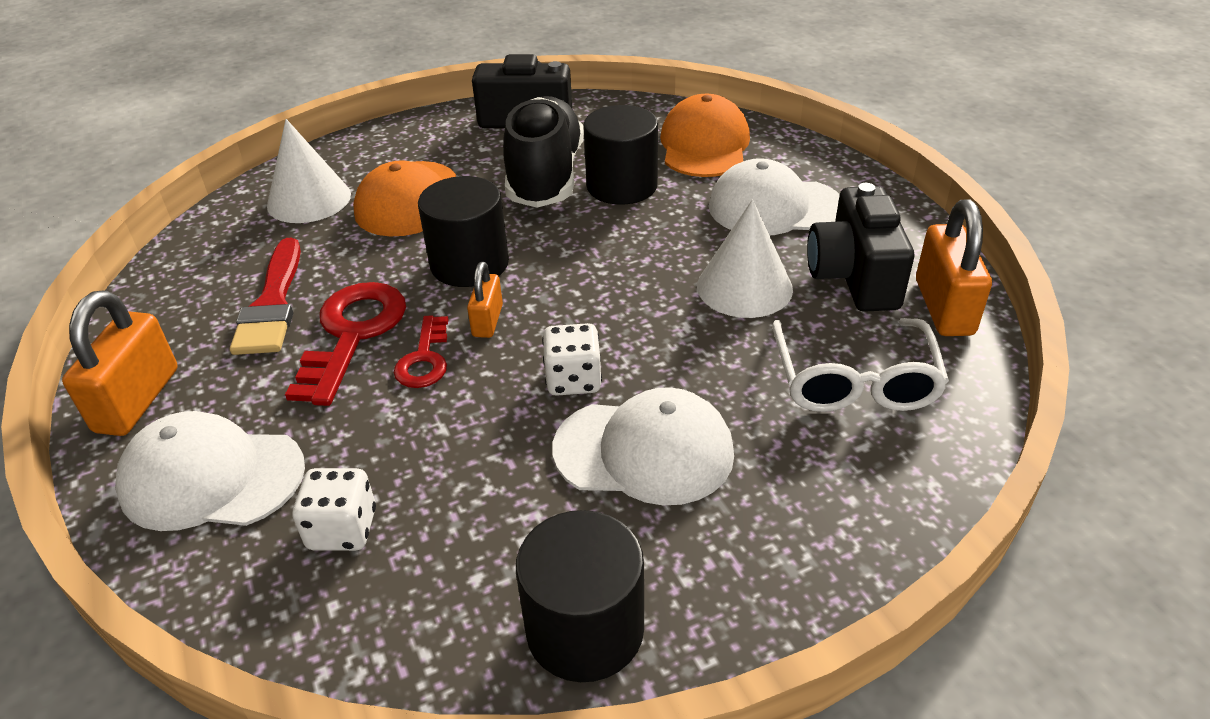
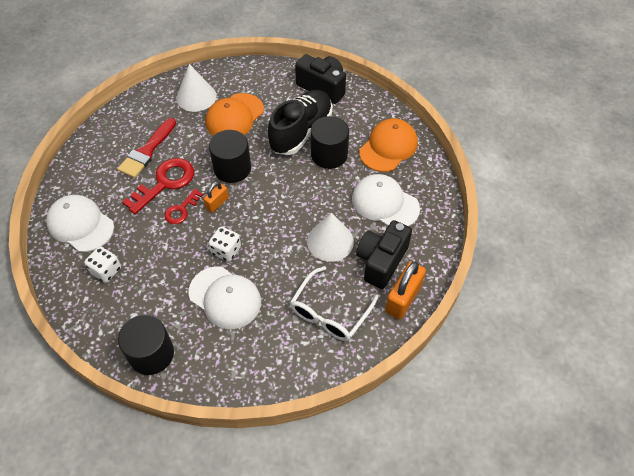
camera: 30 degrees right, 15 degrees up
orange padlock [62,291,178,436] -> none

